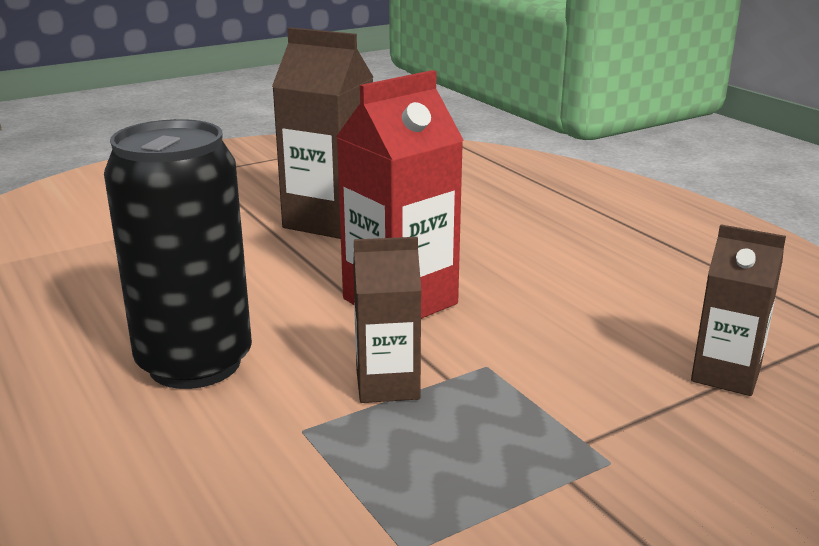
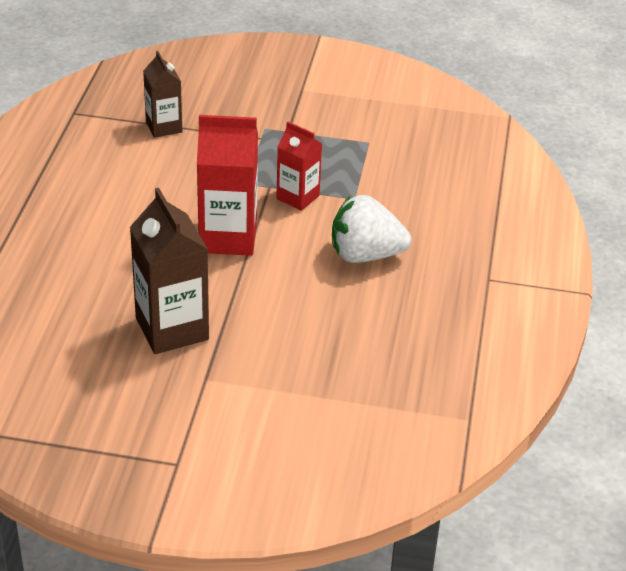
camera: 140 degrees left, 15 degrees up
black can [104,119,252,389] -> white strawberry [332,195,411,263]
brown carton [353,237,421,403] -> red carton [276,122,322,211]

